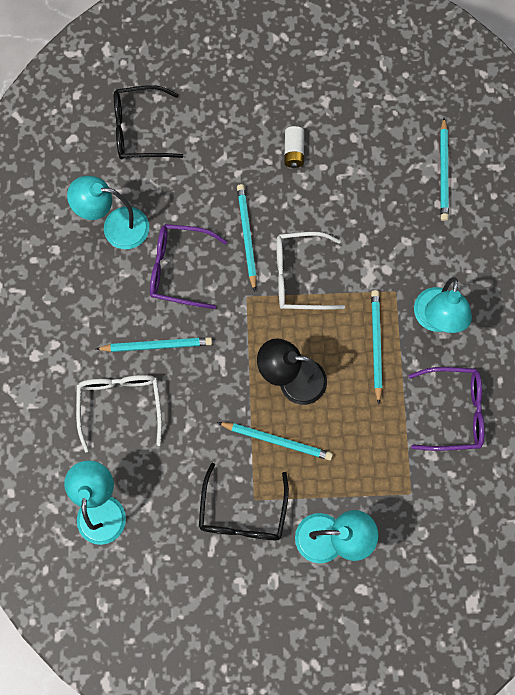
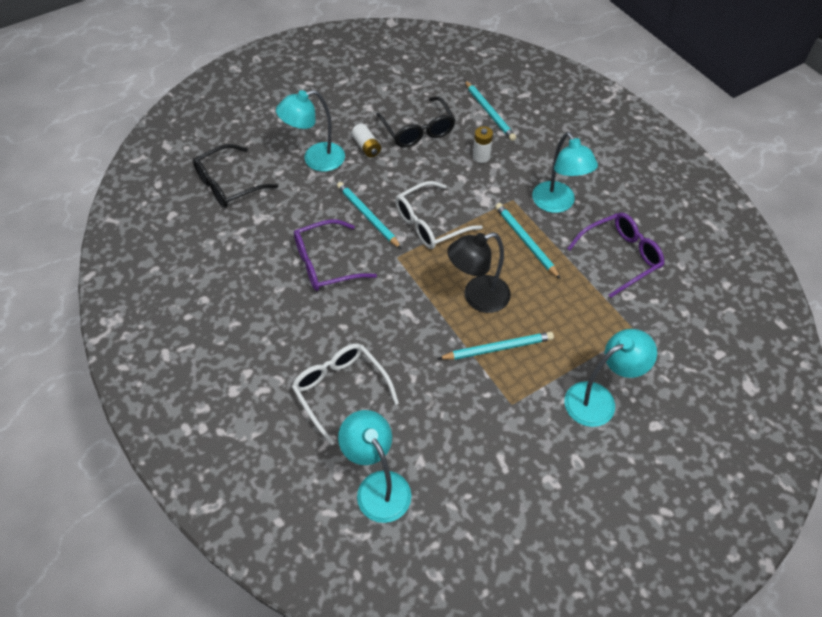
camera: 30 degrees left, 20 degrees down
turquoise lamp [67,176,149,249] -> turquoise lamp moved to [276,90,345,172]
turquoise pencil [96,337,212,352] -> none
black glasses [199,463,289,540] -> black glasses moved to [376,97,455,147]
none -> white battery [473,126,493,163]

